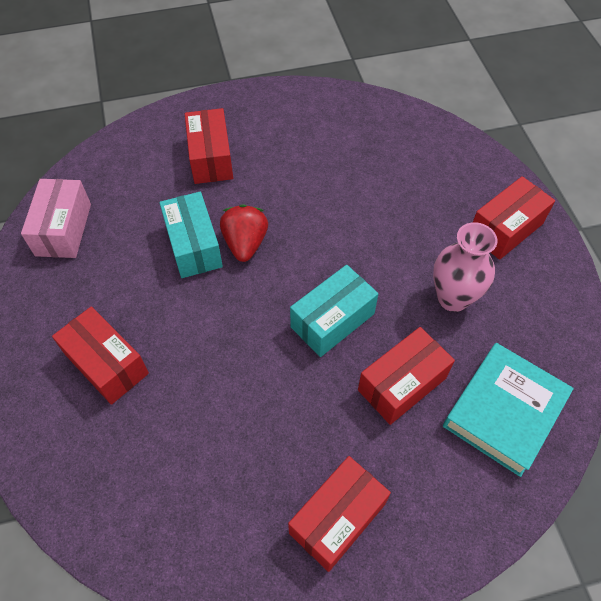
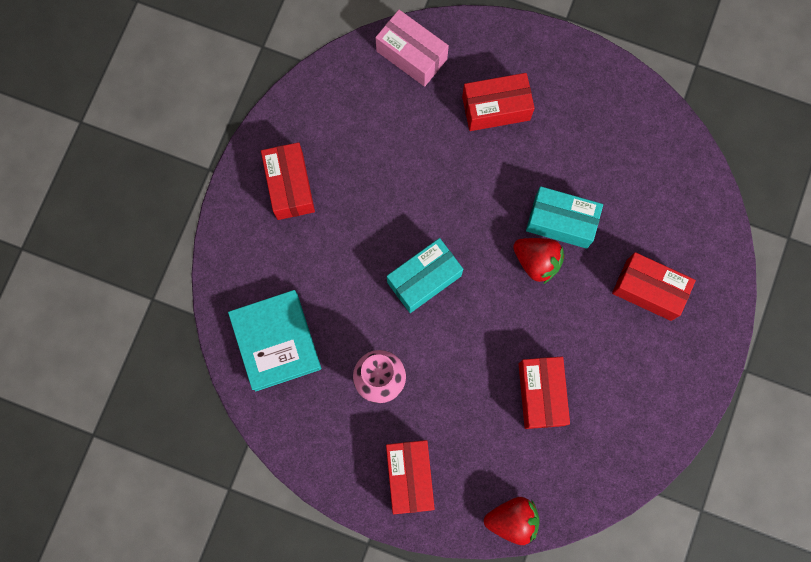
camera: 125 degrees right, 20 degrees up
pink box [21,179,91,258] -> pink box moved to [375,10,449,87]
turquoise box [290,265,378,357] -> turquoise box turned 60 degrees clockwise [387,238,463,313]
red box [358,327,455,425] -> red box moved to [519,357,570,429]
none -> red strawberry [484,497,540,545]

